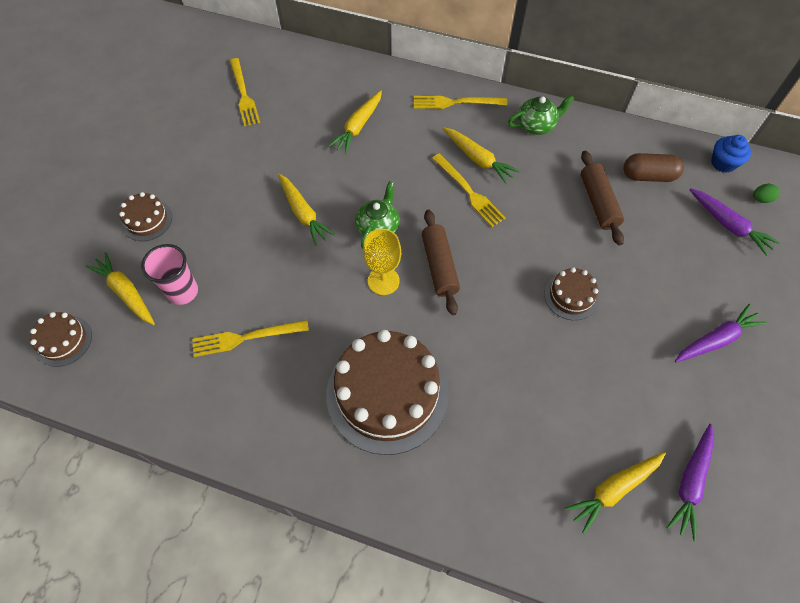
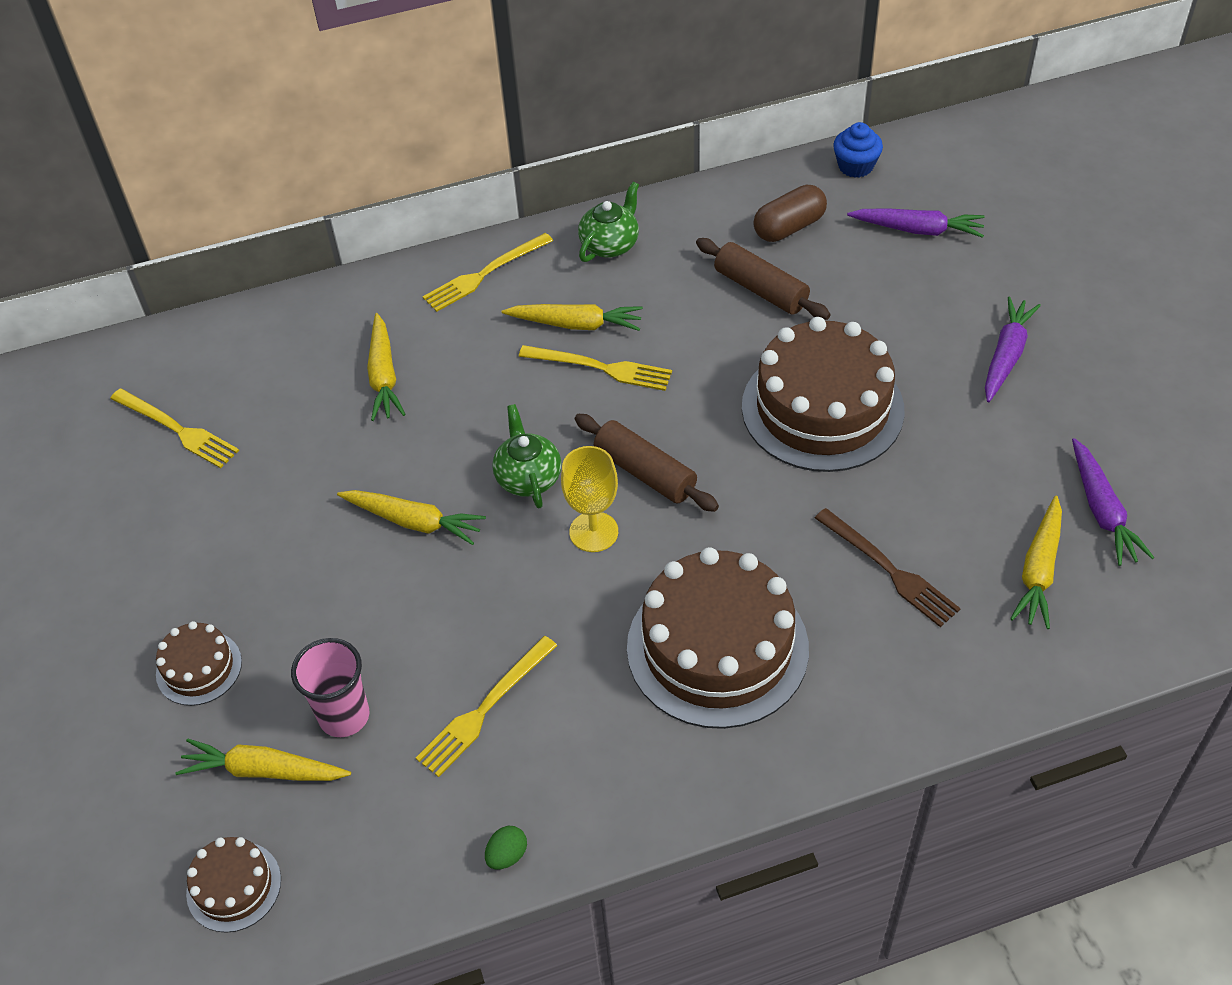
camera: 35 degrees left, 10 degrees down
brown cake [544,267,598,320] -> brown cake [742,317,904,472], size x2.12
green egg [753,184,780,203] -> green egg moved to [485,826,527,870]
none -> brown fork [815,508,961,627]

